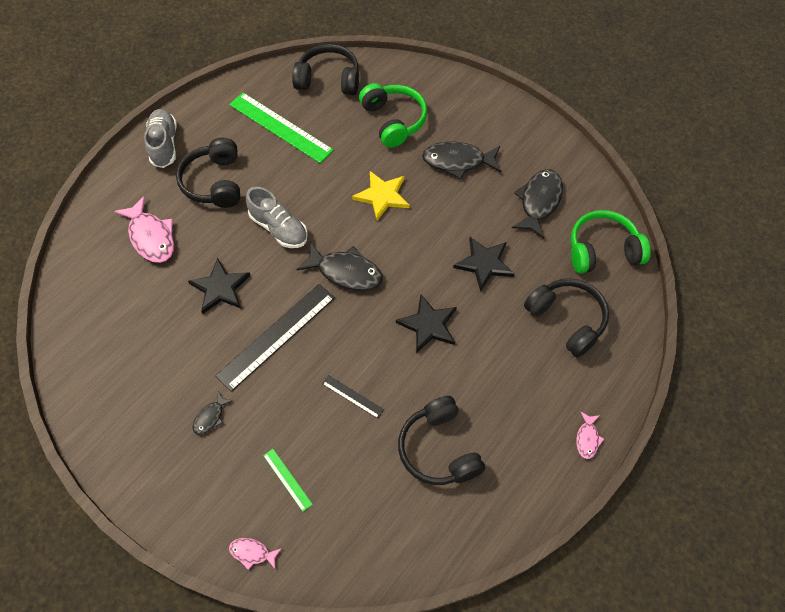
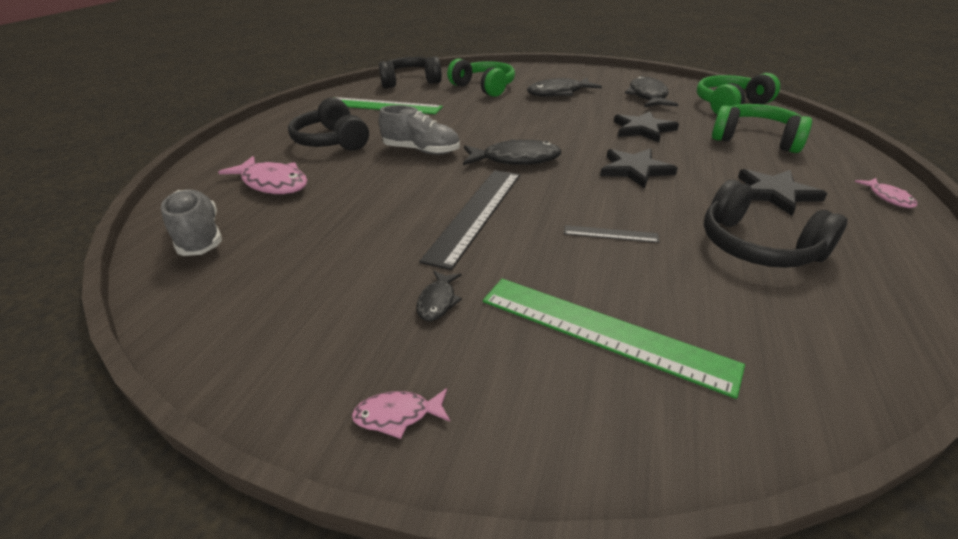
camera: 20 degrees left, 25 degrees down
grey shoe [144,109,177,168] -> grey shoe moved to [161,189,222,256]
black star [188,258,251,314] -> black star moved to [738,169,828,216]
pink fish [229,538,282,570] -> pink fish moved to [352,388,450,439]
green ruler [263,449,313,512] -> green ruler [483,279,745,399], size x2.17
yellow star [352,171,409,221] -> none
black headphones [524,278,609,357] -> green headphones [712,104,812,153]

